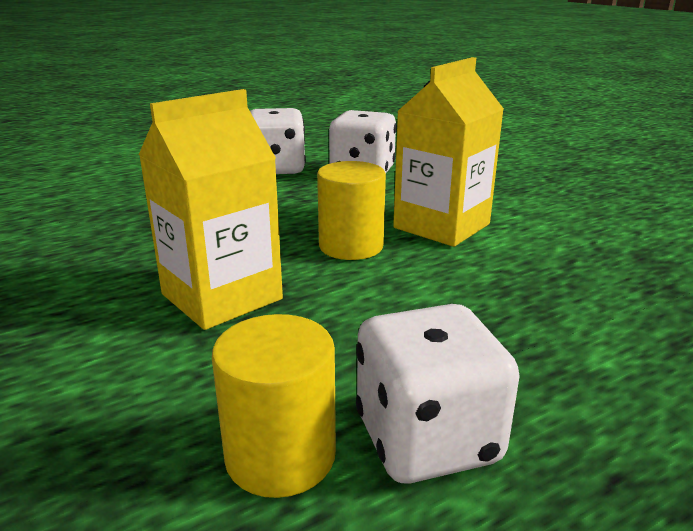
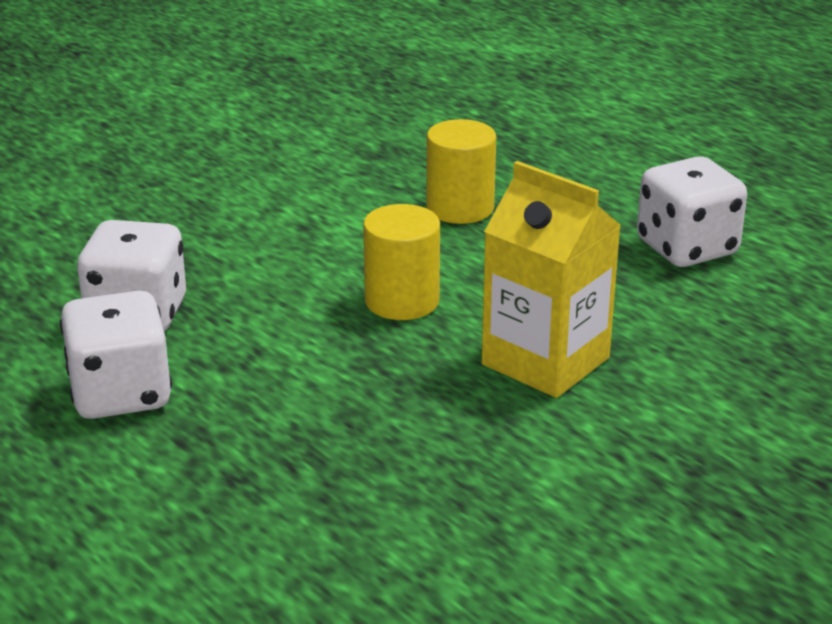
camera: 100 degrees left, 5 degrees up
yellow cylinder [212,314,336,498] -> yellow cylinder moved to [426,119,496,224]
yellow carton [393,57,504,247] -> none

